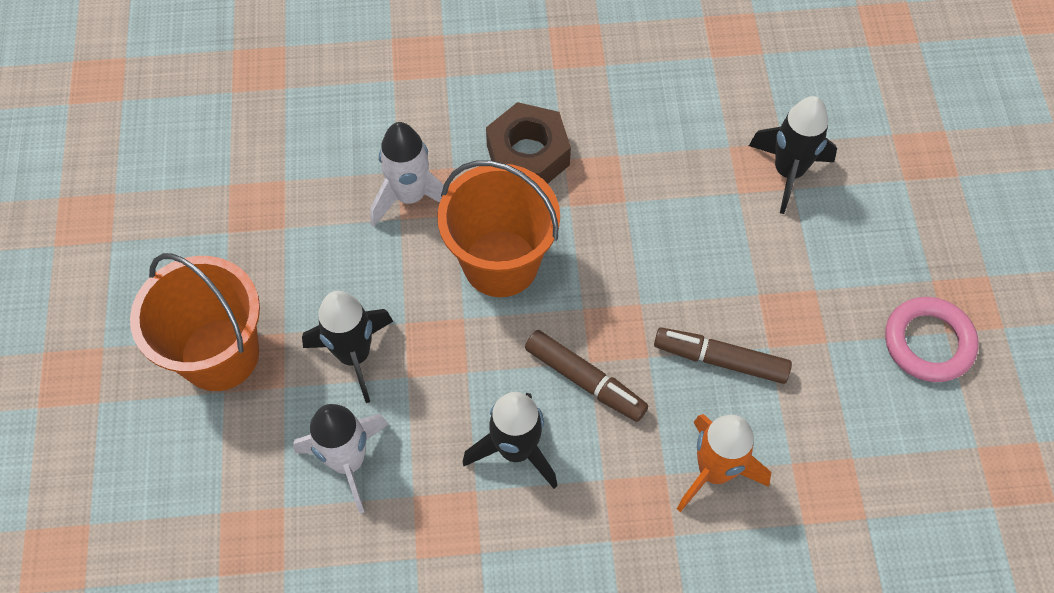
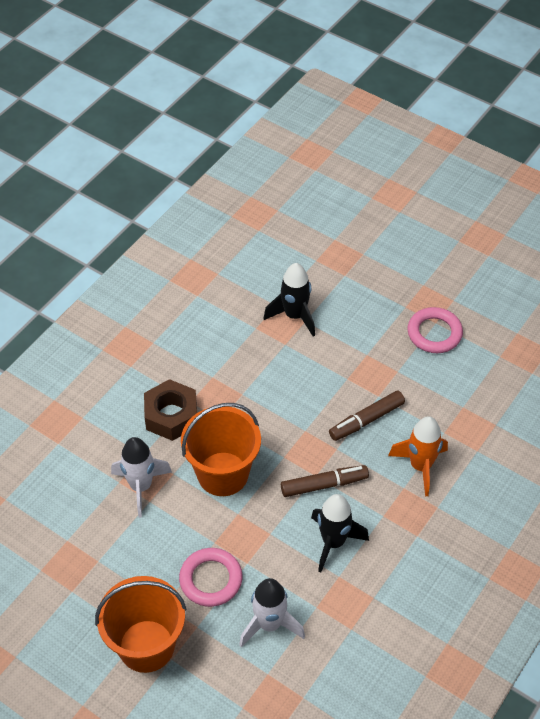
camera: 50 degrees left, 10 degrees down
black rocket [302,291,393,403] -> pink ring [179,548,242,607]

